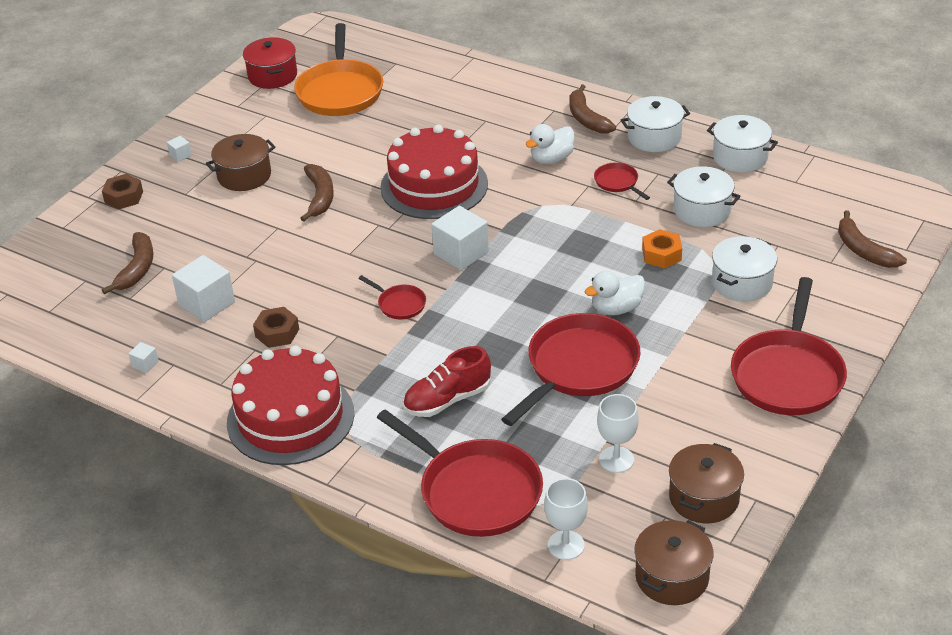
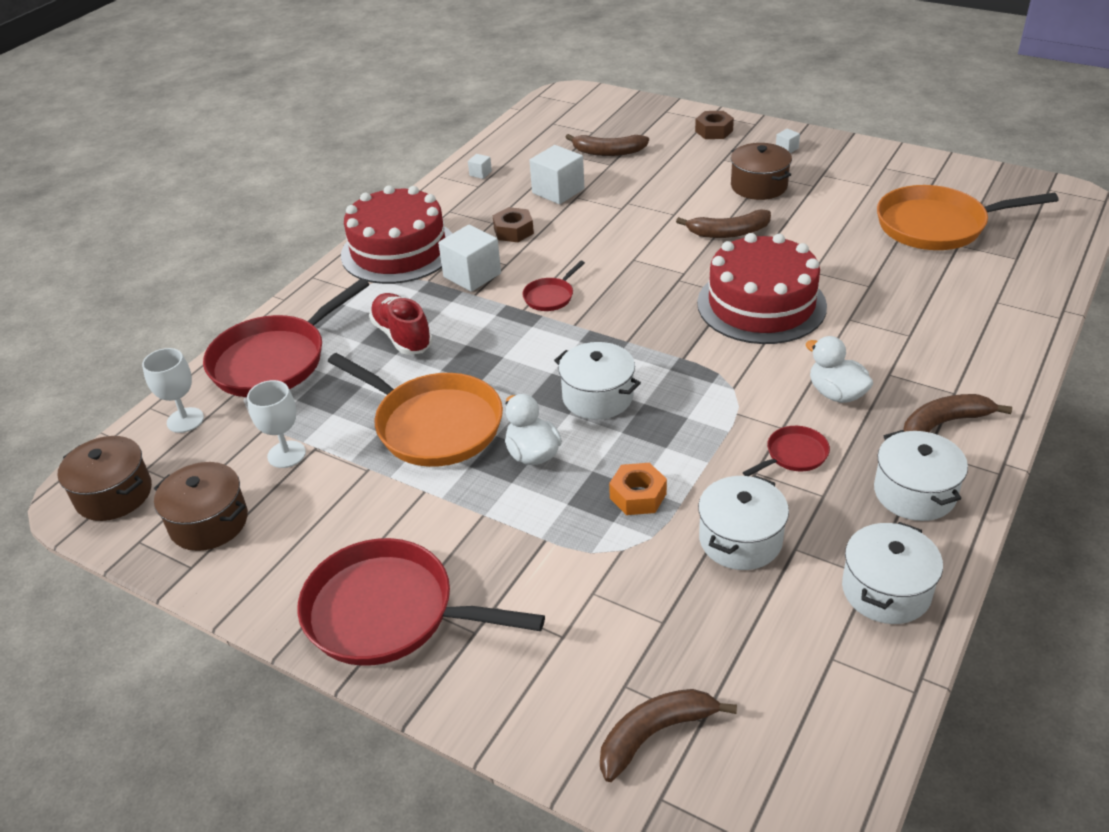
camera: 90 degrees right, 0 degrees up
red pot [243,37,297,89] -> none
white cube [431,206,489,270] -> white cube moved to [438,225,501,292]
red pan [501,313,640,426] -> orange pan [328,353,503,467]
white pot [712,236,777,302] -> white pot moved to [554,342,641,420]

